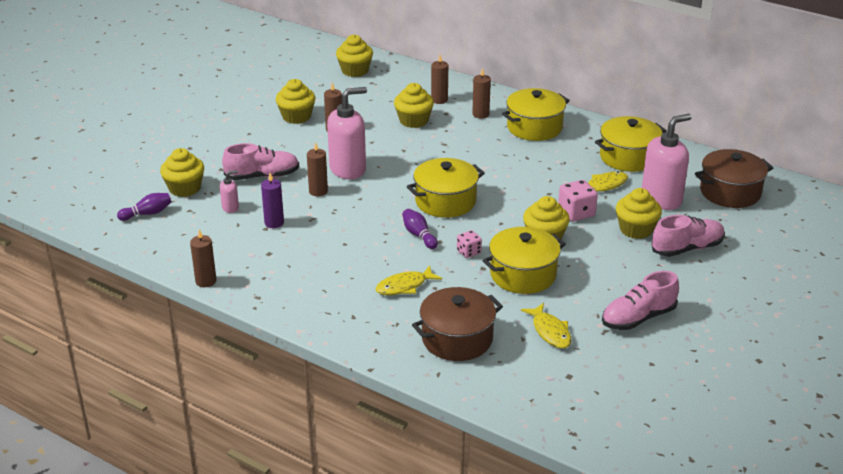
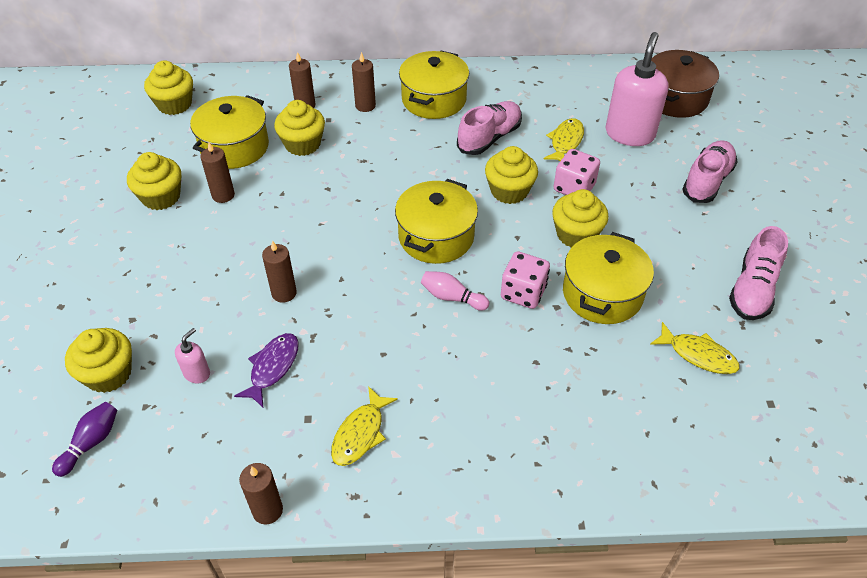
camera: 35 degrees left, 15 degrees up
pink shoe [222,143,299,180] -> pink shoe moved to [457,101,522,155]
purple candle [261,173,284,228] -> purple fish [234,333,298,407]
pink soap dispenser [327,87,367,179] -> none
yellow fish [375,265,442,295] -> yellow fish moved to [331,386,398,466]
purple bowling pin [402,209,438,249] -> pink bowling pin [421,271,489,311]
brown pot [412,287,503,361] -> none
pink dice [457,230,482,258] -> pink dice [501,251,550,309], size x1.61
yellow pot [595,116,667,172] -> yellow pot moved to [190,95,269,169]
yellow cupcake [616,188,662,239] -> yellow cupcake moved to [485,146,538,204]

